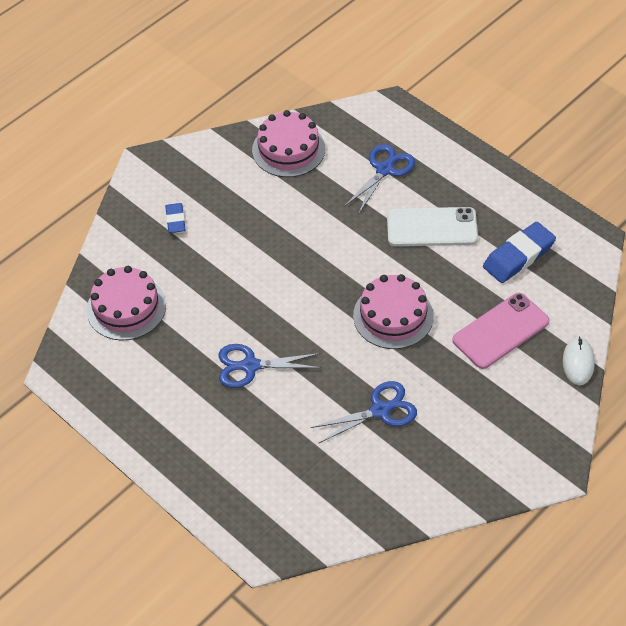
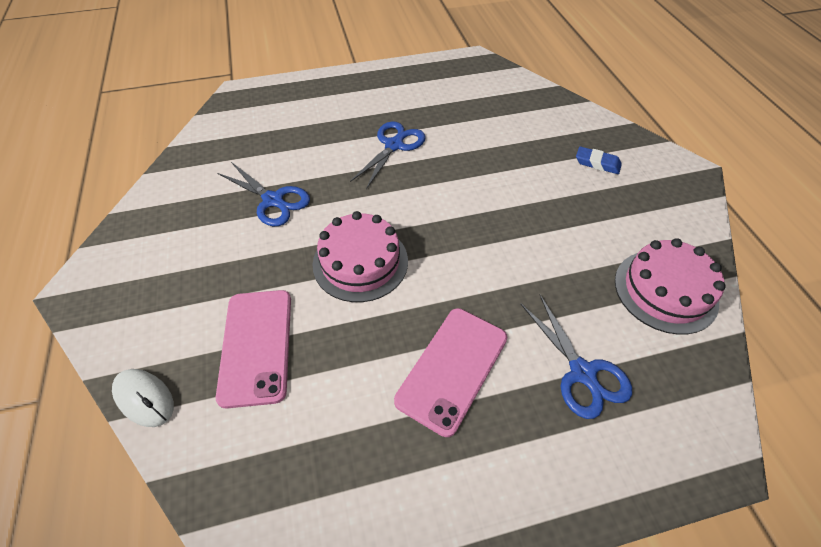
camera: 120 degrees right, 0 degrees up
pink cake [86,266,166,340] -> none
blue scissors [311,381,417,444] -> blue scissors turned 60 degrees counterclockwise [217,162,310,226]
white phone [387,207,478,246] -> pink phone [394,308,507,437]
blue eraser [483,222,556,283] -> none

